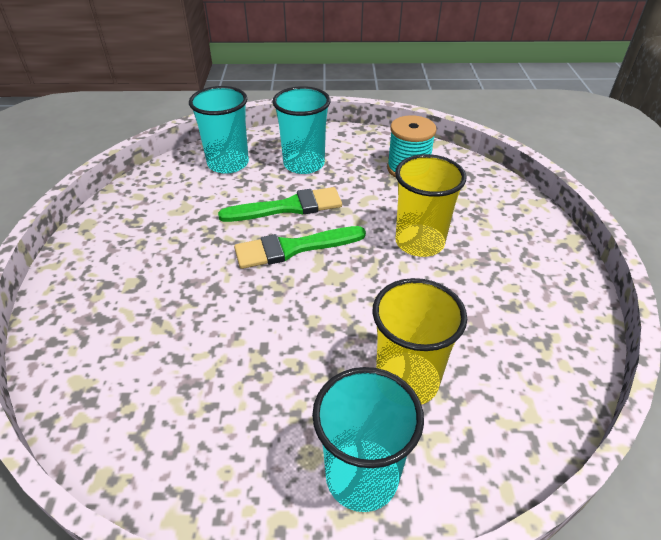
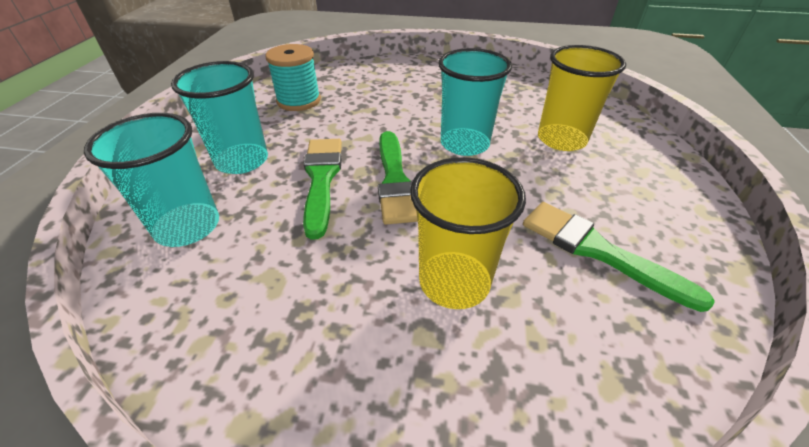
camera: 80 degrees left, 0 degrees up
turquoise cup [312,367,424,512] -> turquoise cup moved to [438,48,512,156]
yellow cup [395,154,467,257] -> yellow cup moved to [410,157,526,309]
none -> green brush [523,202,715,312]

